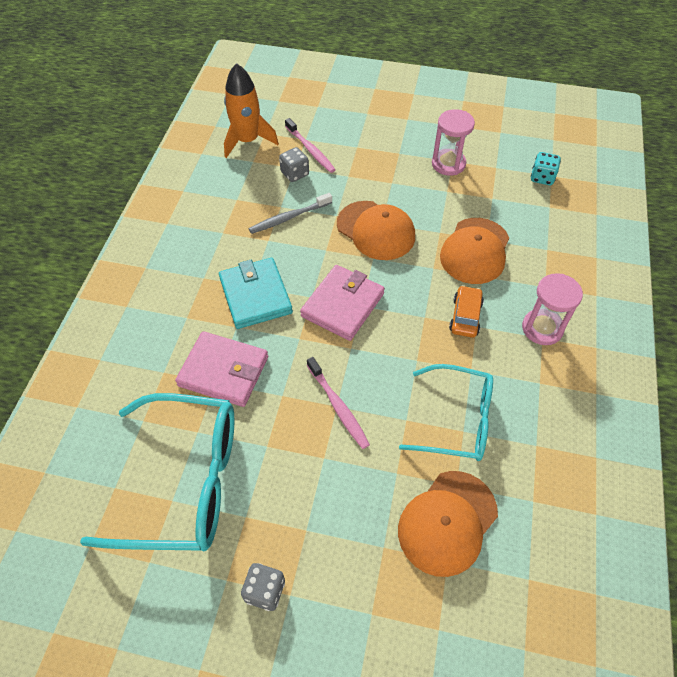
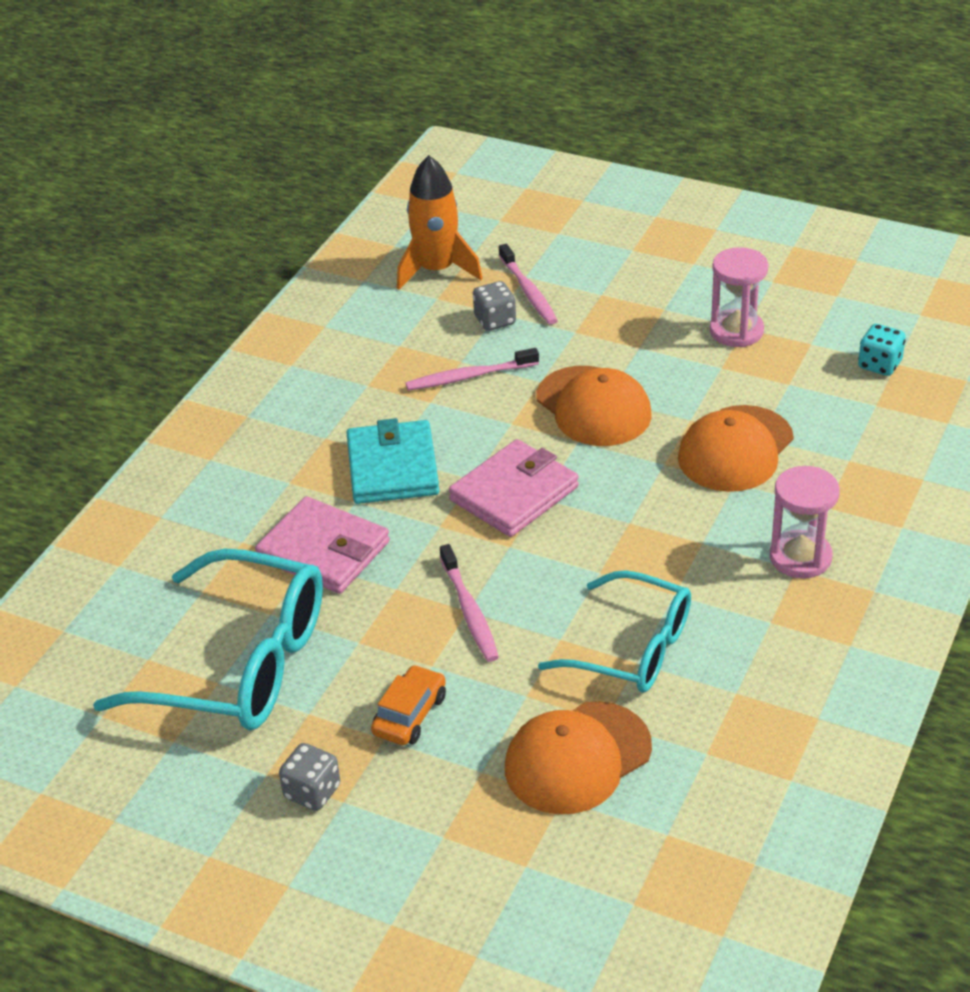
camera: 15 degrees right, 15 degrees down
grey toothbrush [249,193,332,234] -> pink toothbrush [406,348,539,390]
orange car [449,285,484,338] -> orange car moved to [371,665,446,745]

